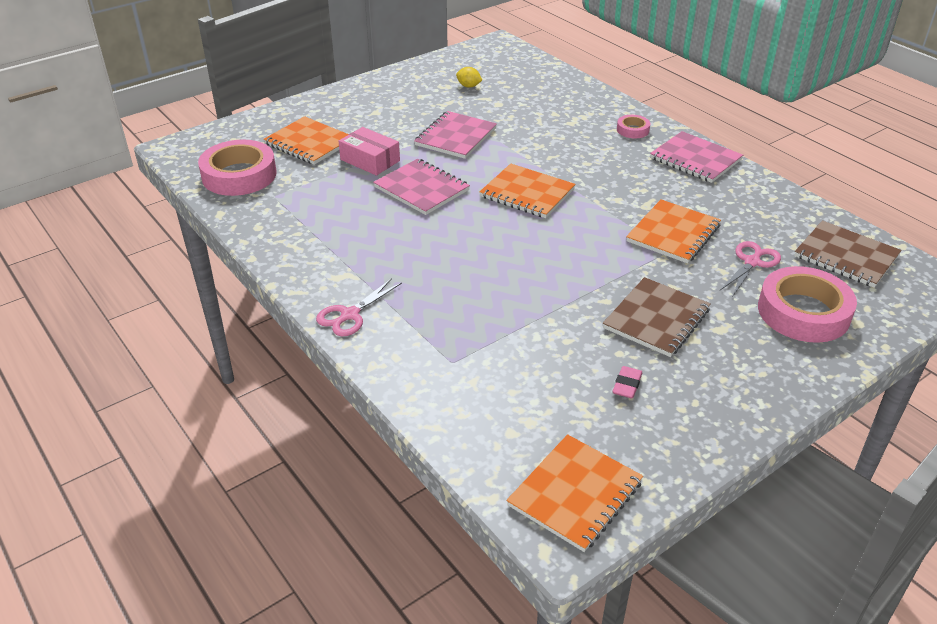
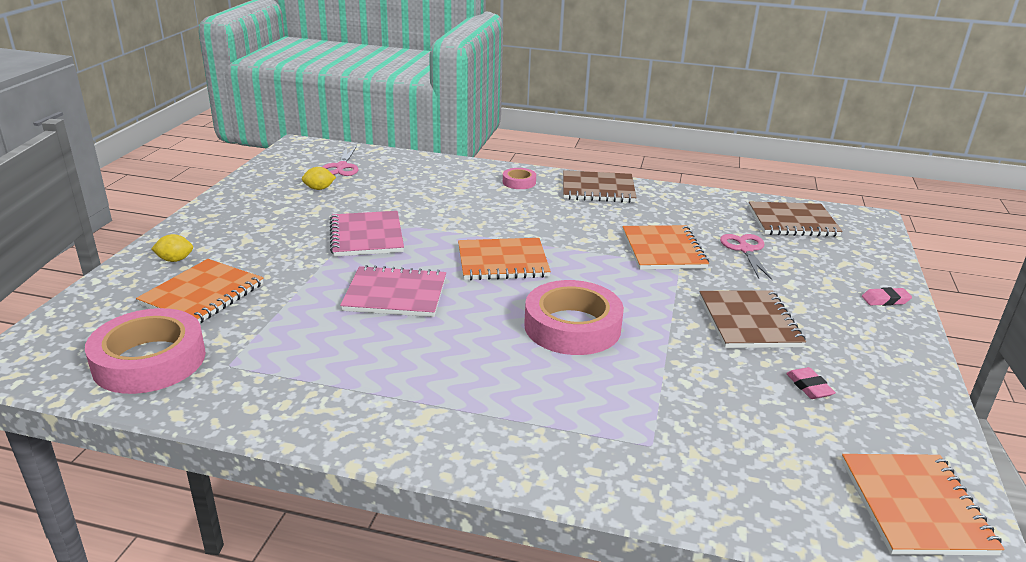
camera: 40 degrees left, 10 degrees down
orange notebook [264,116,349,165] -> orange notebook turned 60 degrees counterclockwise [136,259,264,323]
pink scissors [316,278,402,336] -> pink scissors moved to [322,146,358,176]
pink box [339,127,400,176] -> none
pink notebook [650,131,743,183] -> brown notebook [563,170,637,203]
pink tape [758,266,857,343] -> pink tape moved to [524,280,624,355]
none -> yellow lemon [151,234,193,262]
none -> pink eraser [862,287,912,306]

